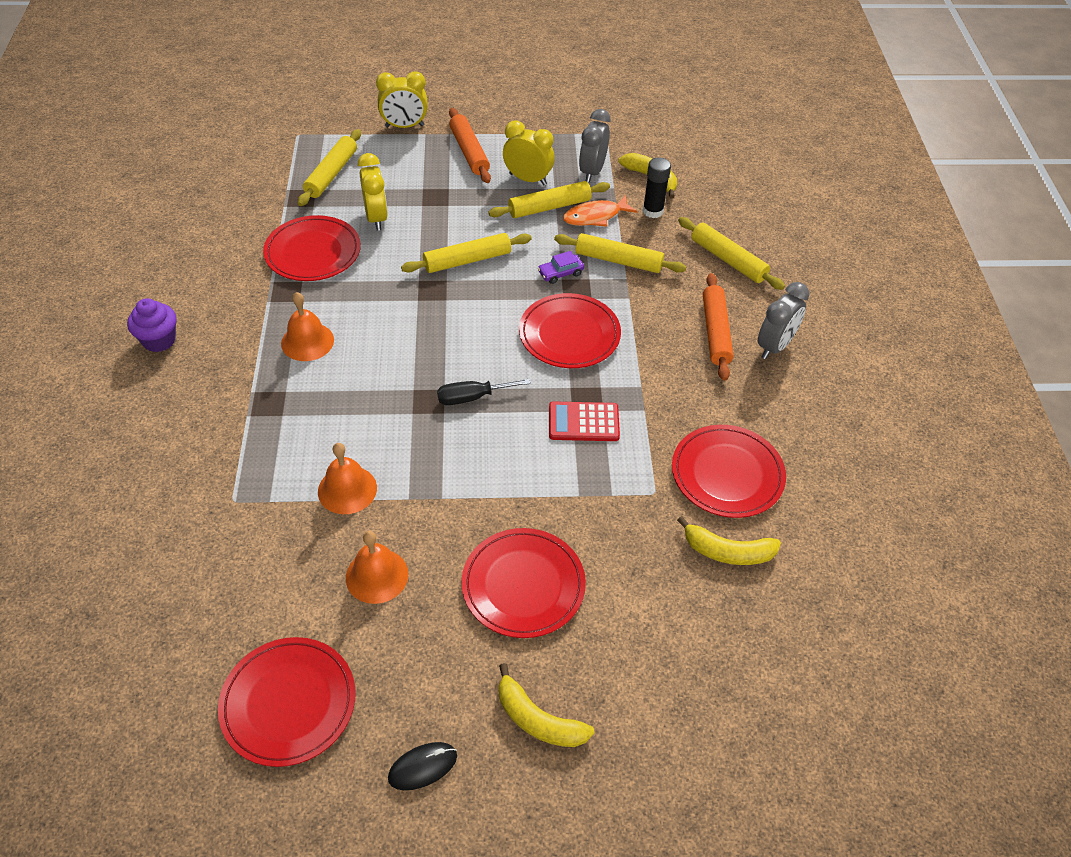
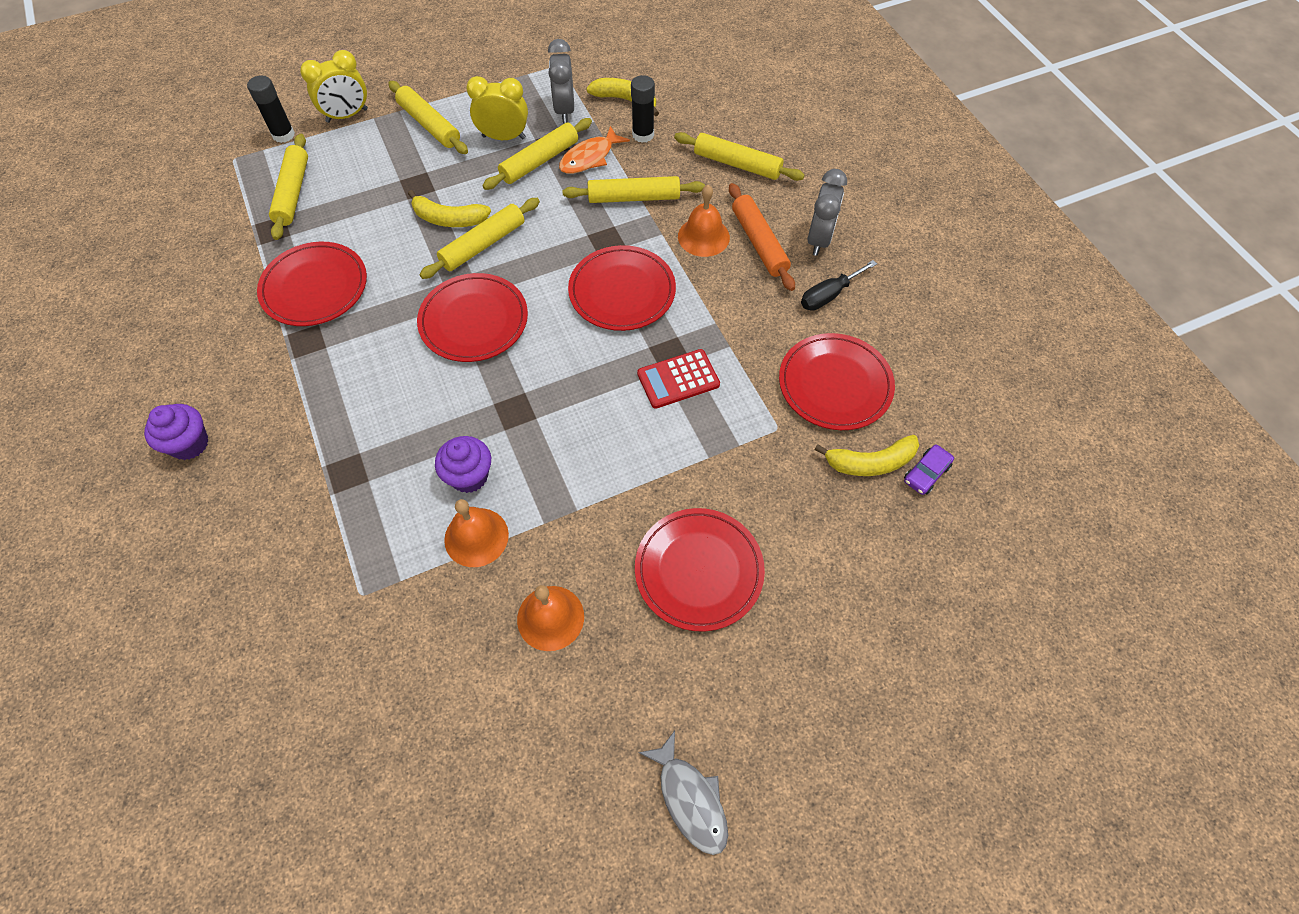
camera: 20 degrees left, 10 degrees up
red plate [218,637,356,767] -> red plate moved to [417,273,528,362]
orange bell [281,292,334,361] -> orange bell moved to [678,185,730,257]
yellow clock [358,153,388,231] -> none
black mouse [388,742,457,790] -> grey fish [638,730,728,855]
black screwdriver [437,379,531,405] -> black screwdriver moved to [801,260,877,311]
orange rolling pin [449,108,491,183] -> yellow rolling pin [388,81,468,154]
yellow banana [499,663,595,747] -> yellow banana moved to [408,190,491,227]
purple car [538,251,584,284] -> purple car moved to [904,445,954,495]
none -> black glue stick [247,76,295,143]
none -> purple cupcake [435,436,491,493]

